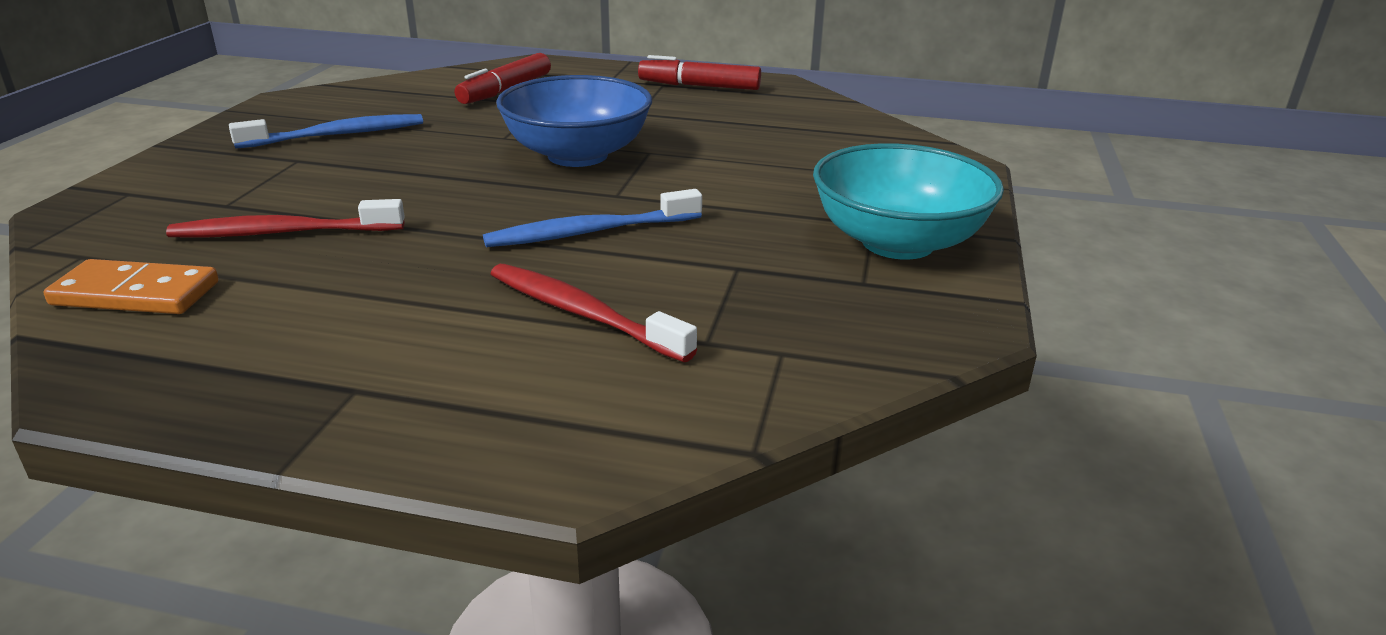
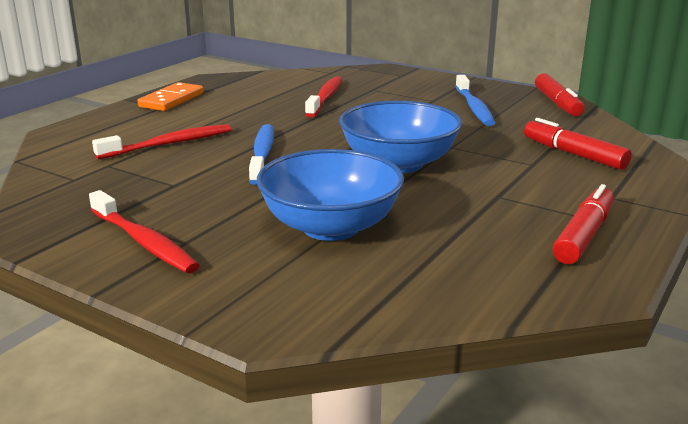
camera: 110 degrees right, 5 degrees down
orange domino [44,259,219,314] -> orange domino moved to [137,82,204,111]
turquoise bowl [813,143,1004,259] -> red toothbrush [89,190,200,273]
none -> blue bowl [257,149,404,241]
none -> red marker [535,73,584,116]

